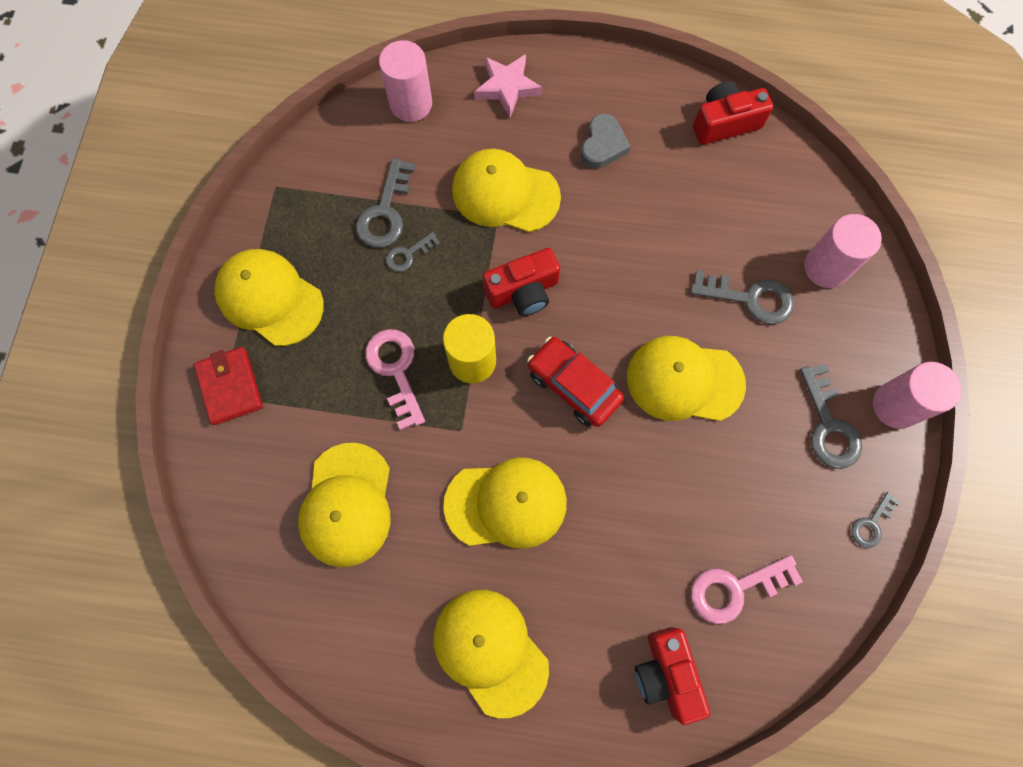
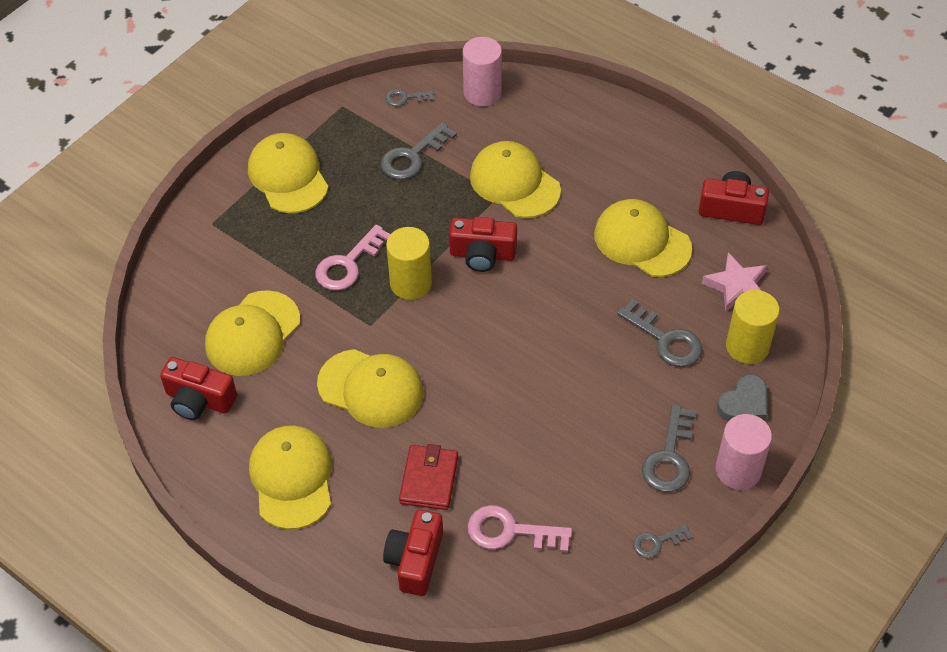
camera: 30 degrees right, 20 degrees down
red wallet [194,347,263,425] -> red wallet moved to [399,444,458,510]
pink key [365,329,425,430] -> pink key turned 150 degrees counterclockwise [315,224,391,290]
grey key [386,232,440,272] -> grey key moved to [385,89,434,106]
pink star [474,54,542,118] -> pink star moved to [702,252,767,312]
red car [527,337,624,427] -> none
grey heart [581,113,631,169] -> grey heart moved to [717,374,767,421]
yellow cap [627,336,746,421] -> yellow cap moved to [594,199,692,277]
pink cylinder [804,214,882,288] -> yellow cylinder [726,290,780,364]
none -> red camera [160,357,237,420]

